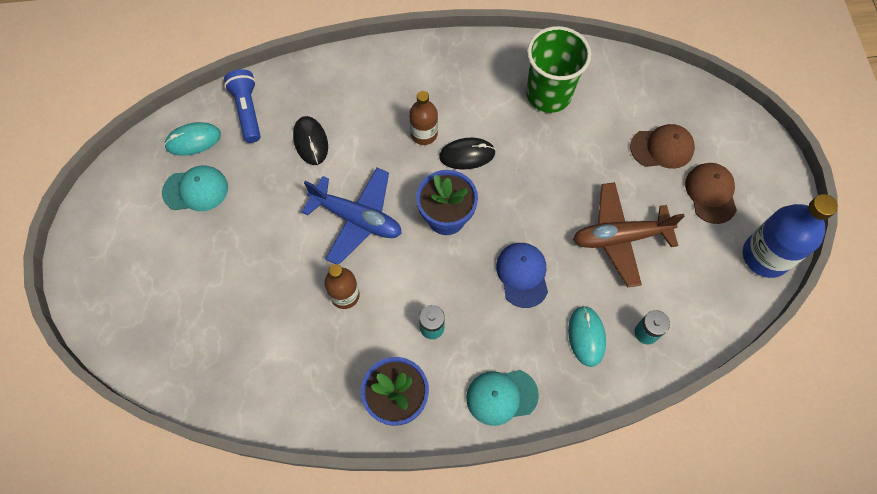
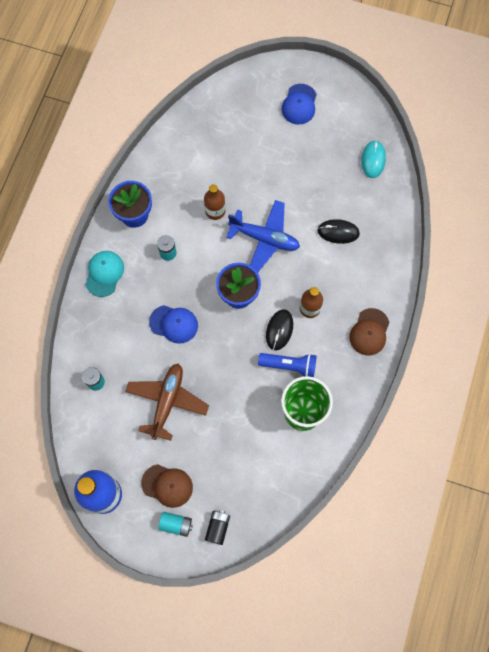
camera: 115 degrees right, 5 degrees up
turquoise cap [162,166,228,211] -> none
blue flashlight [224,69,261,143] -> blue flashlight moved to [258,353,316,377]
blue plane [302,168,402,265] -> blue plane turned 120 degrees counterclockwise [226,200,300,273]
turquoise mouse [568,305,606,367] -> none
brown cap [630,124,695,169] -> brown cap moved to [349,308,390,356]
none -> turquoise battery [158,512,193,537]
none -> black battery [205,510,230,545]
none -> blue cap [281,84,317,125]

